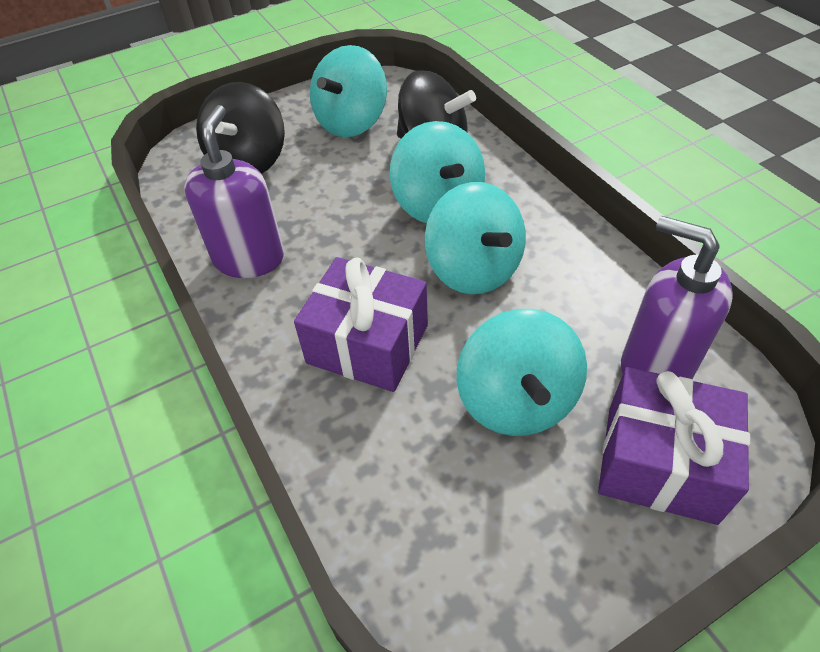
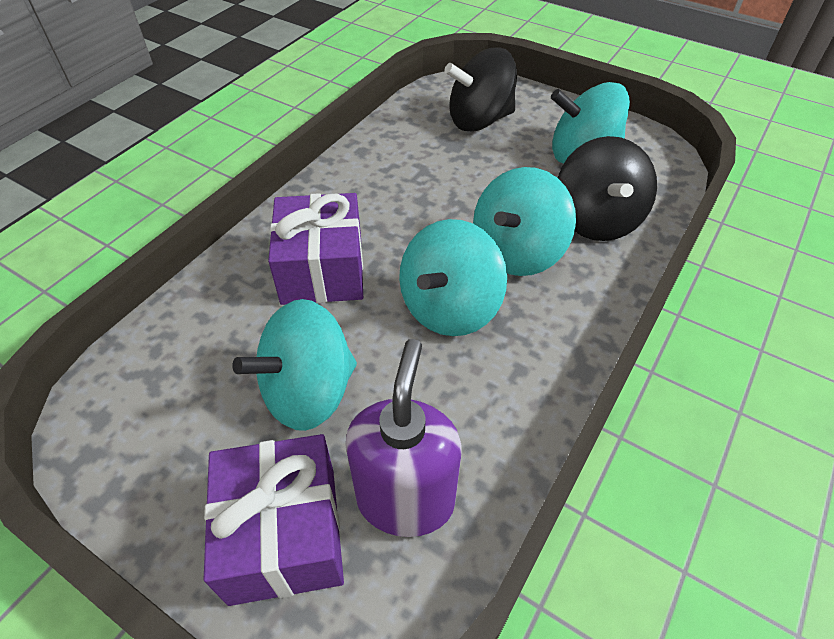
camera: 60 degrees right, 0 degrees up
purple soap dispenser [184,105,284,278] -> none

